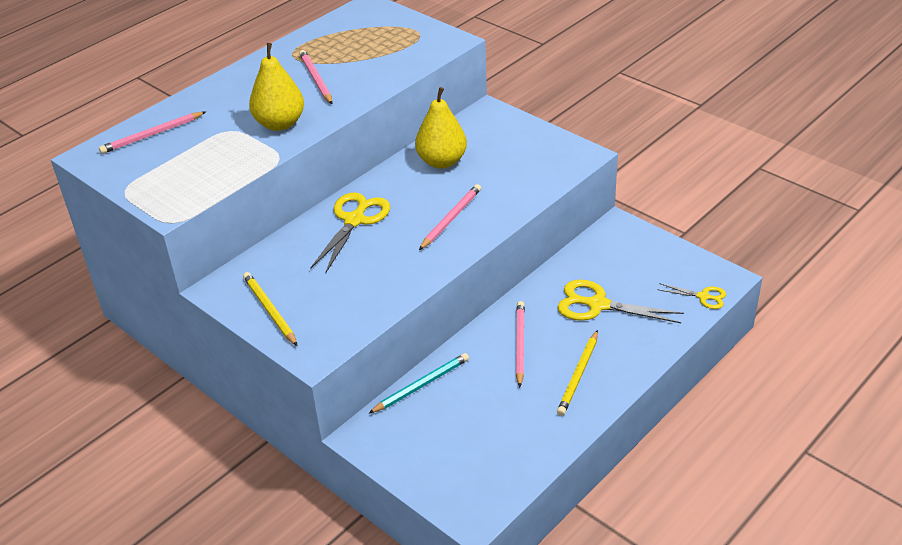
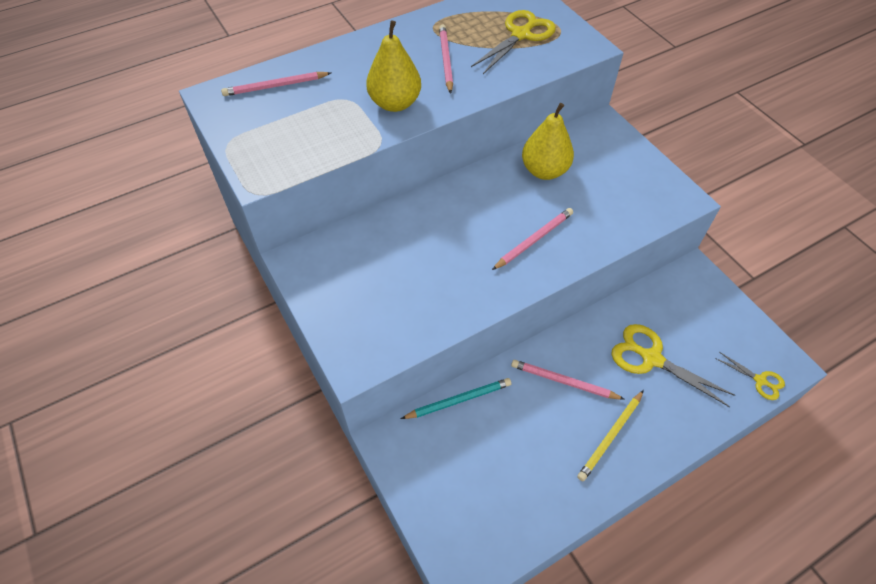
camera: 15 degrees right, 15 degrees up
yellow pencil [243,272,297,346] -> none
yellow scissors [310,192,390,274] -> yellow scissors moved to [471,10,556,74]
pink pencil [516,301,525,387] -> pink pencil turned 90 degrees counterclockwise [511,360,625,400]

